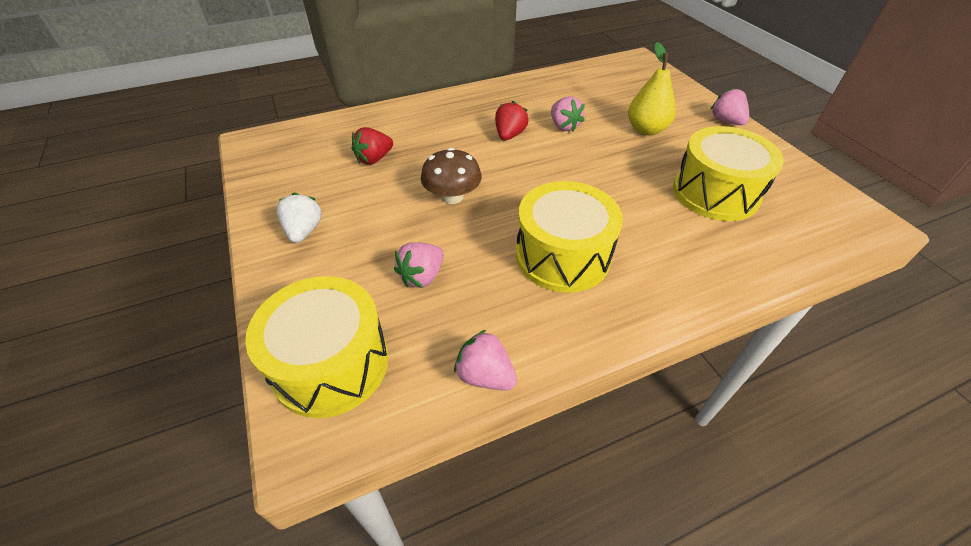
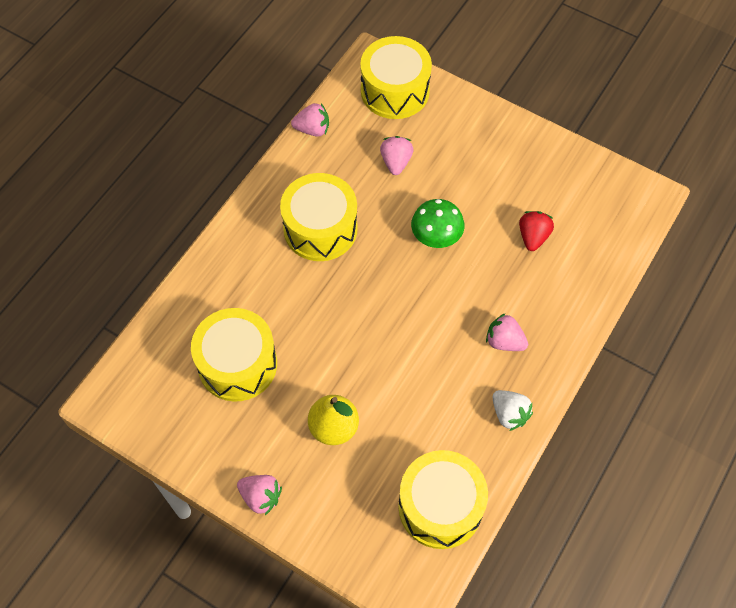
camera: 145 degrees right, 15 degrees up
white strawberry [276,193,322,243] -> white strawberry moved to [493,390,533,431]
brown mushroom [421,148,482,204] -> green mushroom [411,199,464,248]
red strawberry [495,101,529,141] -> none
pink strawberry [551,96,585,132] -> pink strawberry moved to [486,313,528,351]
none -> yellow drum [398,450,488,549]

